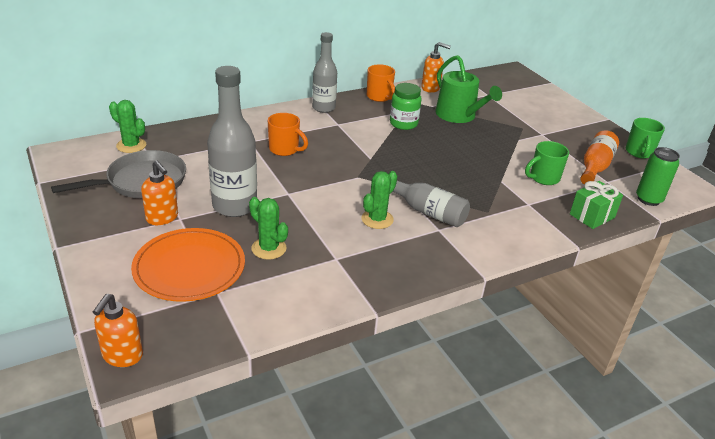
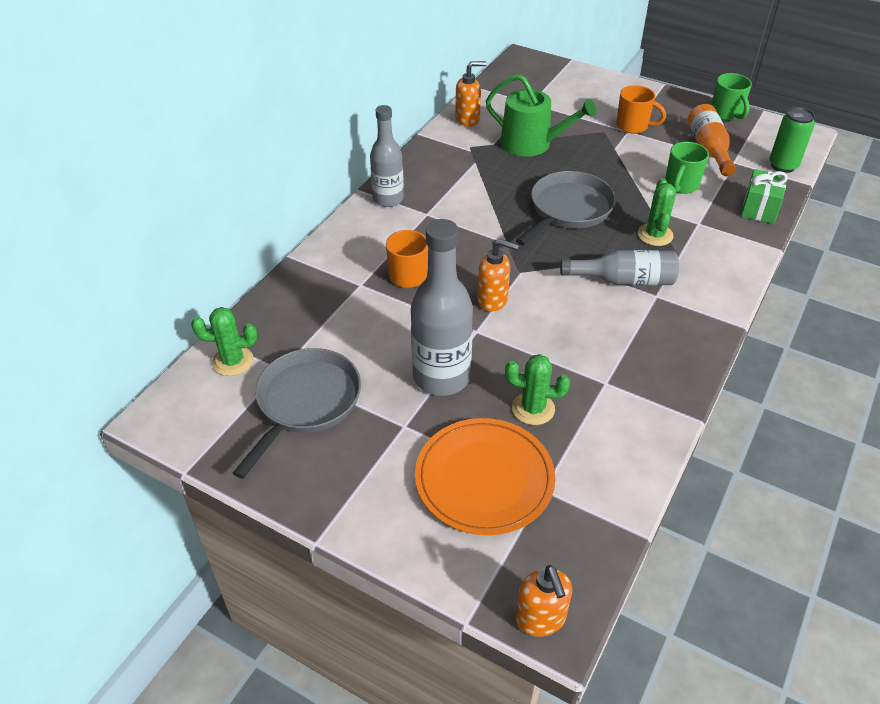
camera: 30 degrees left, 10 degrees up
orange soap dispenser [141,161,178,225] -> orange soap dispenser moved to [477,239,519,312]
green cactus [361,171,397,229] -> green cactus moved to [638,178,676,246]
orange mug [367,64,395,102] -> orange mug moved to [616,85,666,134]
green jar [390,83,422,130] -> none
none -> grey pan [516,171,616,246]

